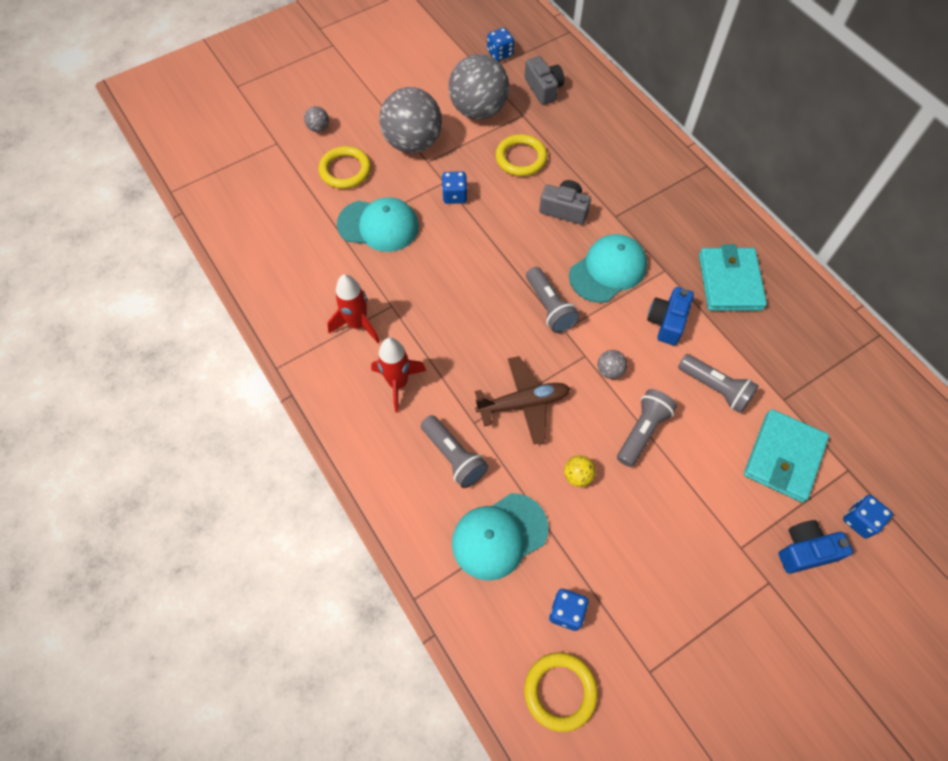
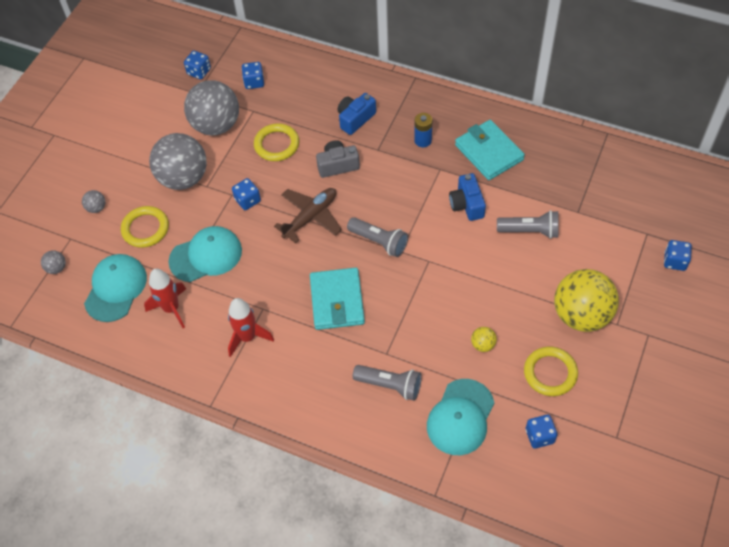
camera: 30 degrees left, 5 degrees down
red rocket [371,338,426,412] -> red rocket moved to [144,269,186,328]
brown plane [475,356,570,445] -> brown plane moved to [274,188,342,243]
yellow ring [524,652,598,732] -> yellow ring moved to [524,347,578,396]
grey camera [525,56,564,105] -> blue dice [242,62,264,89]
turquoise cap [569,234,647,303] -> turquoise cap moved to [84,254,147,322]
grey ball [598,350,627,379] -> grey ball moved to [41,250,66,274]
grey flashlight [617,389,677,467] -> none
turquoise wallet [744,409,829,503] -> turquoise wallet moved to [310,268,365,330]
blue camera [778,520,853,574] -> blue camera moved to [338,93,376,135]
none -> blue battery [414,113,432,147]
none -> yellow ball [554,269,619,332]

